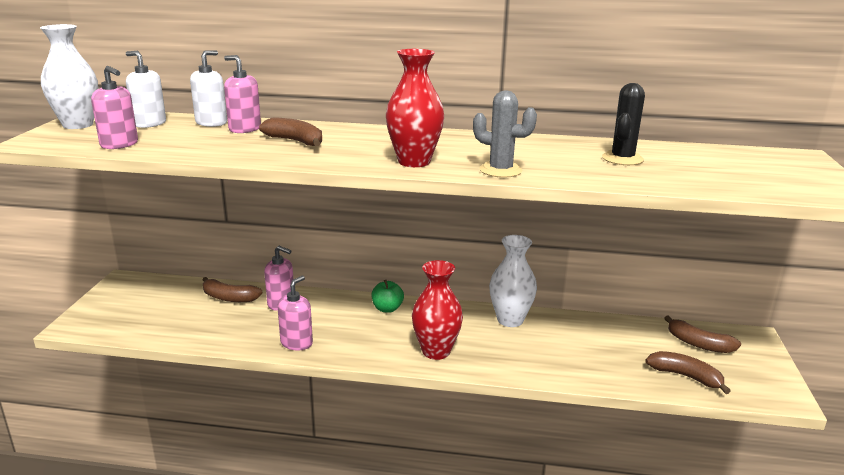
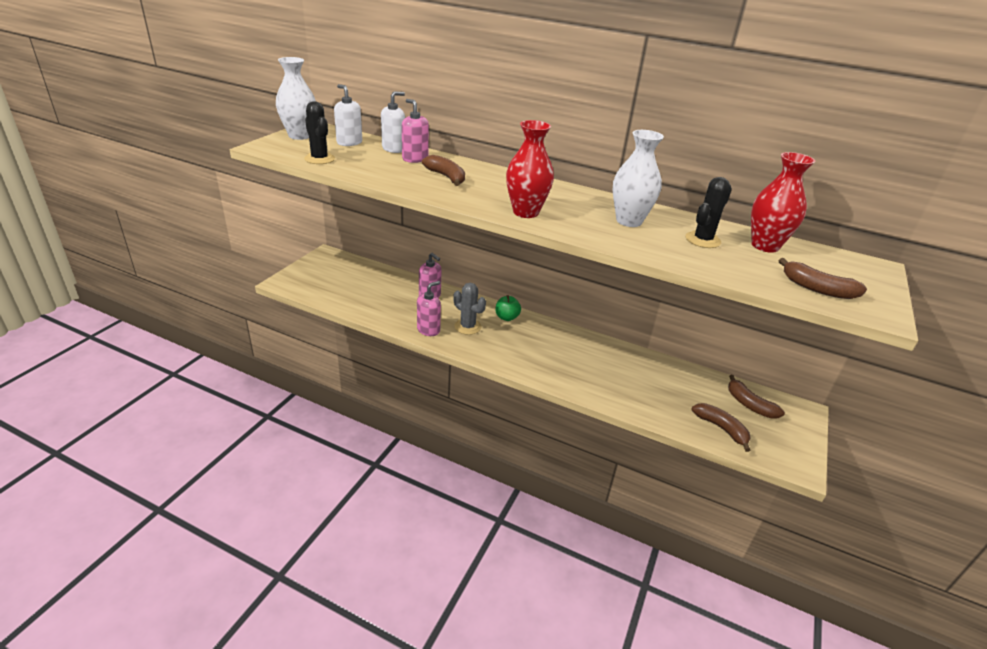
camera: 15 degrees right, 10 degrees up
pink soap dispenser [91,66,138,149] -> black cactus [304,101,335,164]
brown banana [203,277,263,302] -> brown banana moved to [778,258,867,299]
red vase [412,260,463,360] -> red vase moved to [751,152,815,253]
grey cactus [473,91,537,178] -> grey cactus moved to [453,283,486,335]
white vase [489,235,537,327] -> white vase moved to [613,130,664,227]

